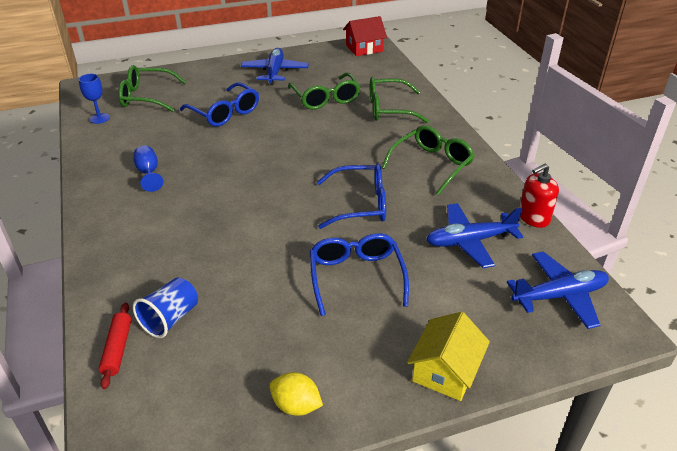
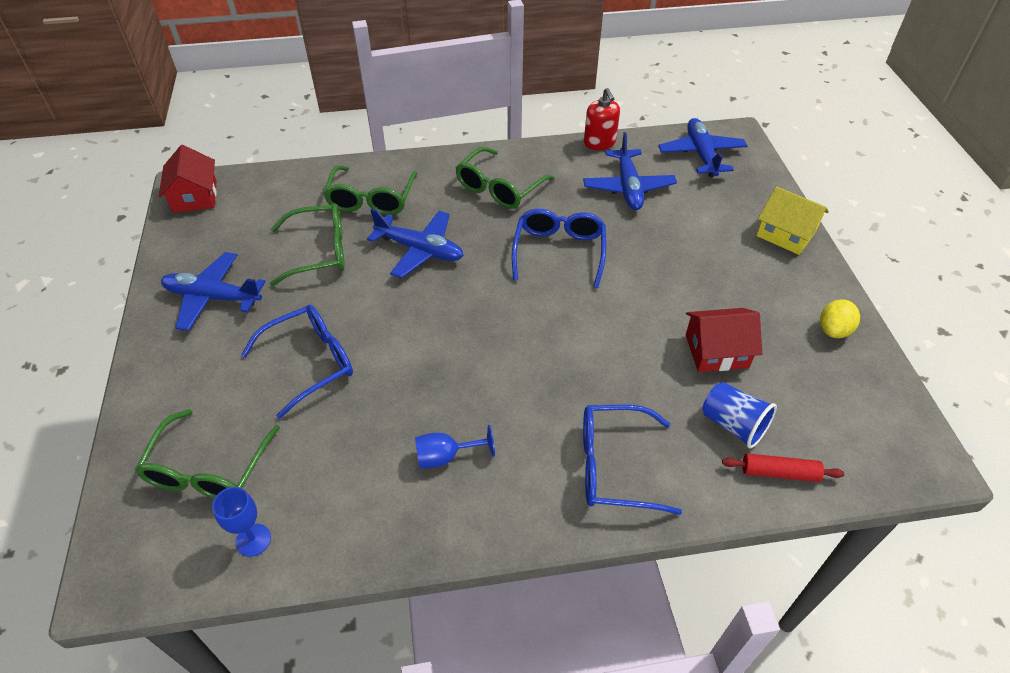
camera: 80 degrees left, 10 degrees up
blue glasses [310,233,409,316] -> blue glasses moved to [583,405,682,515]
green glasses [382,125,475,195] -> green glasses turned 105 degrees counterclockwise [456,147,555,209]
none -> blue plane [367,209,464,278]
none -> red house [686,308,762,372]

